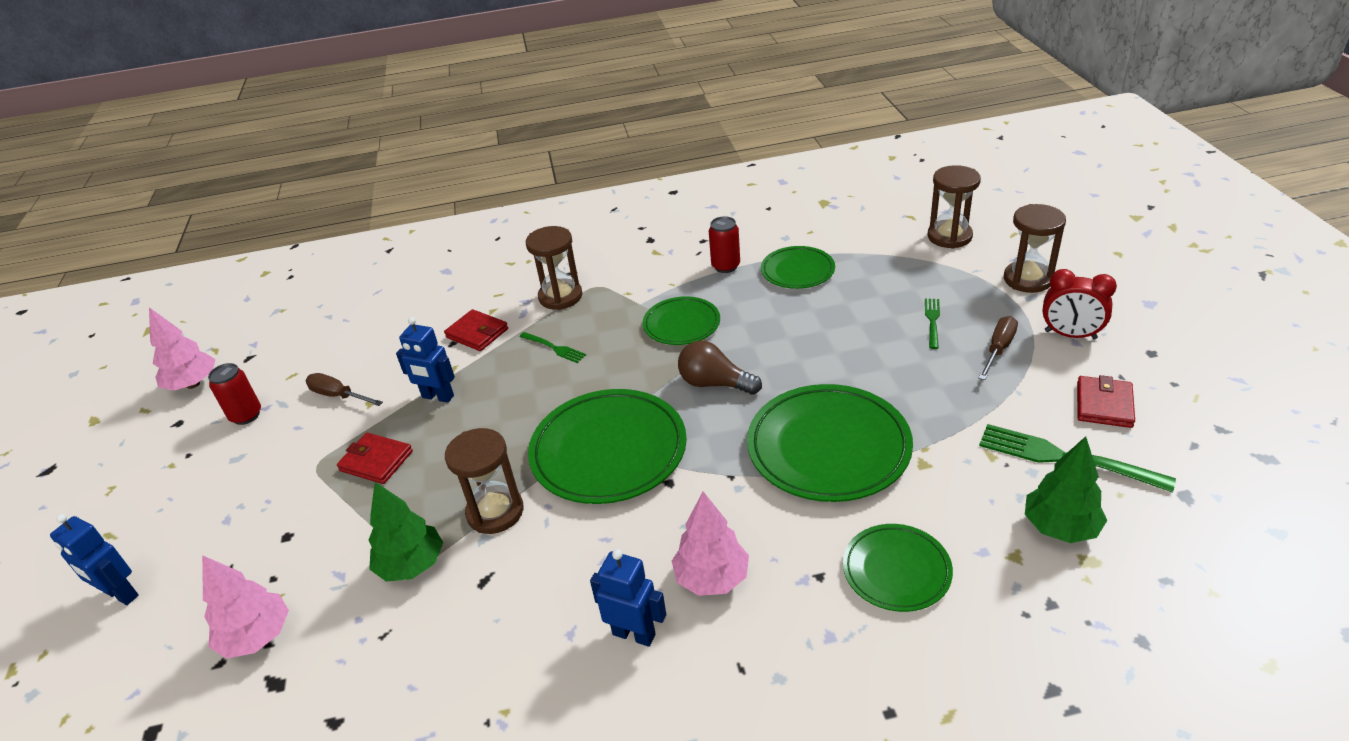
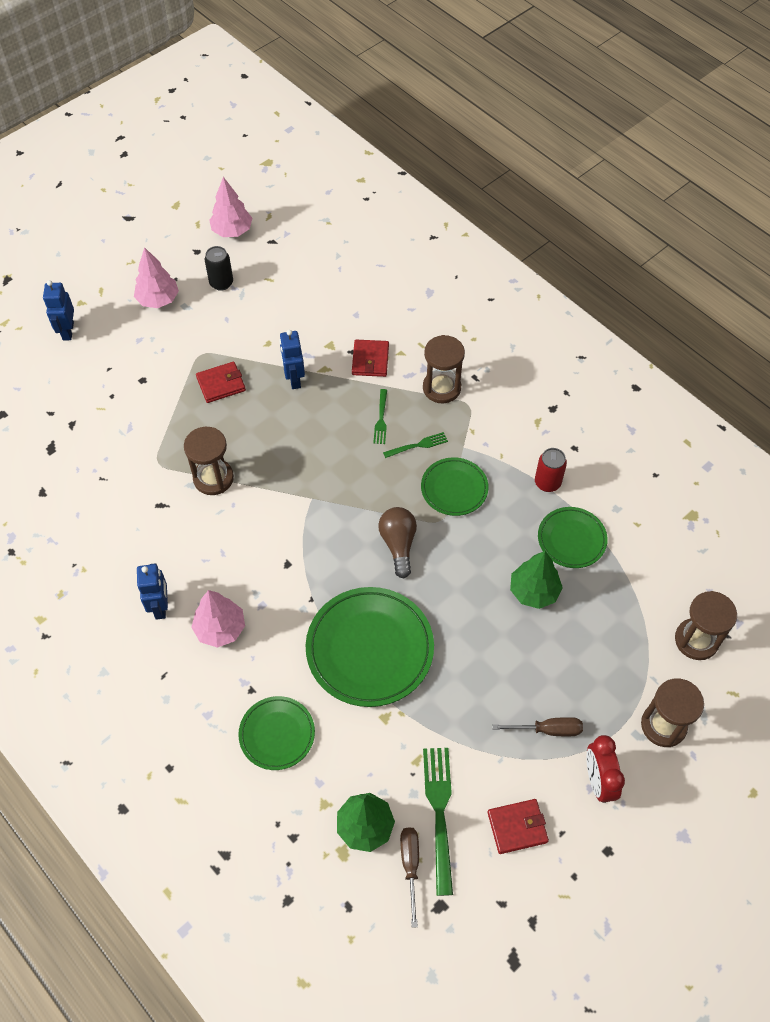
camera: 55 degrees right, 20 degrees up
pink tree [202,555,289,659] -> pink tree moved to [134,247,179,308]
red can [208,363,261,425] -> black can [205,246,233,291]
brown screwdriver [306,373,383,406] -> brown screwdriver moved to [400,827,419,928]
red wallet [337,433,413,484] -> red wallet turned 75 degrees clockwise [196,361,246,403]
green tree [368,482,443,582] -> green tree moved to [510,551,563,609]
green plate [528,389,687,504] -> none
green fork [925,298,940,349] -> green fork moved to [383,432,448,458]

